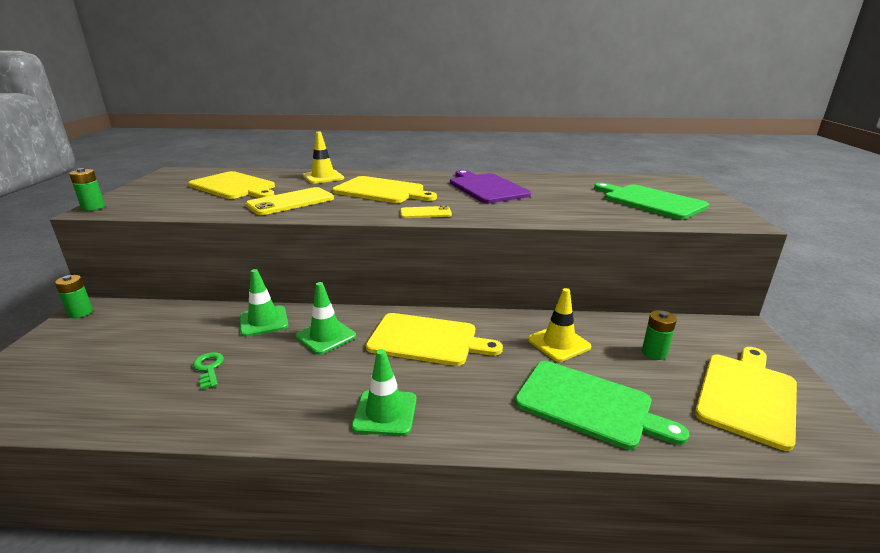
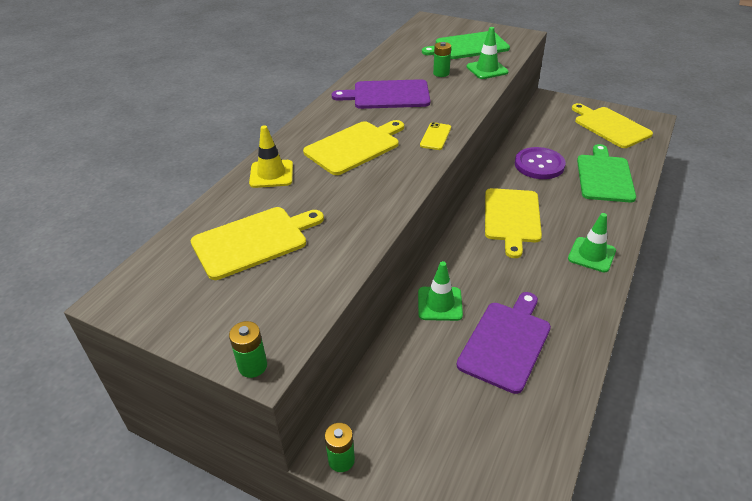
camera: 65 degrees left, 15 degrees up
green key [193,352,224,389] -> purple cutting board [457,292,551,394]
yellow phone [246,187,334,215] -> none
green traffic cone [296,282,356,355] -> green traffic cone moved to [467,27,508,79]
yellow cutting board [366,313,503,366] -> yellow cutting board turned 150 degrees clockwise [485,188,542,258]
green cutting board [515,361,689,450] -> green cutting board turned 45 degrees counterclockwise [577,144,636,202]
yellow traffic cone [528,288,591,362] -> purple button [515,147,566,179]
green battery [642,310,677,360] -> green battery moved to [433,42,451,77]

